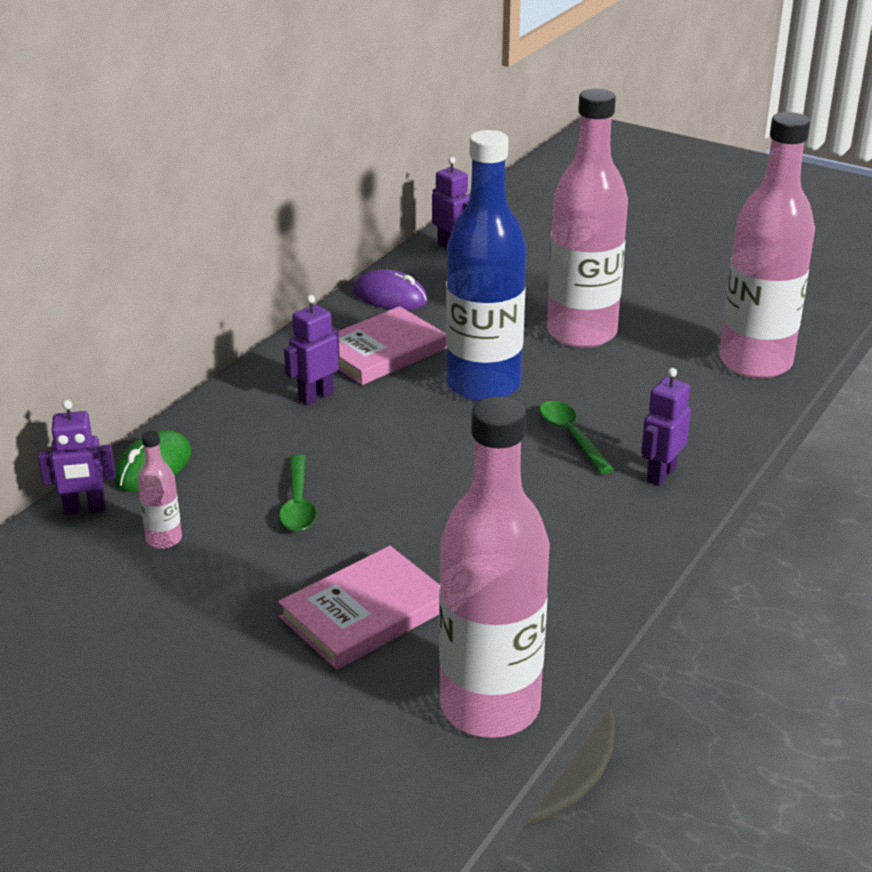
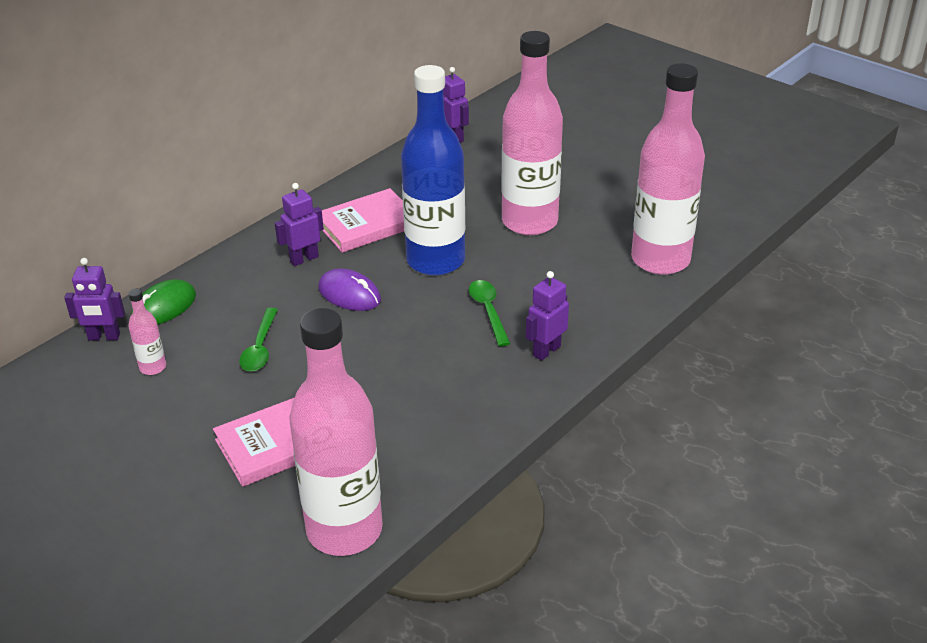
camera: 10 degrees right, 5 degrees up
purple mouse [353,269,428,310] -> purple mouse moved to [318,269,381,311]

